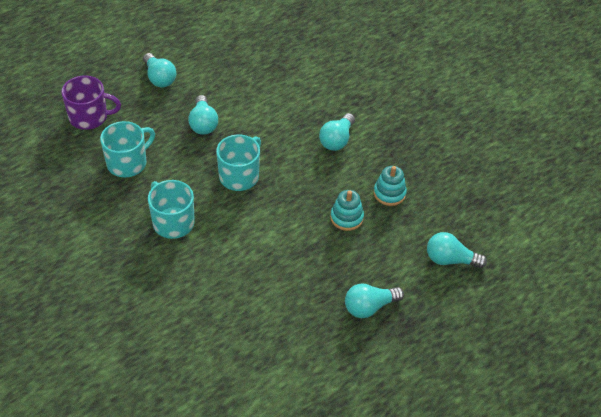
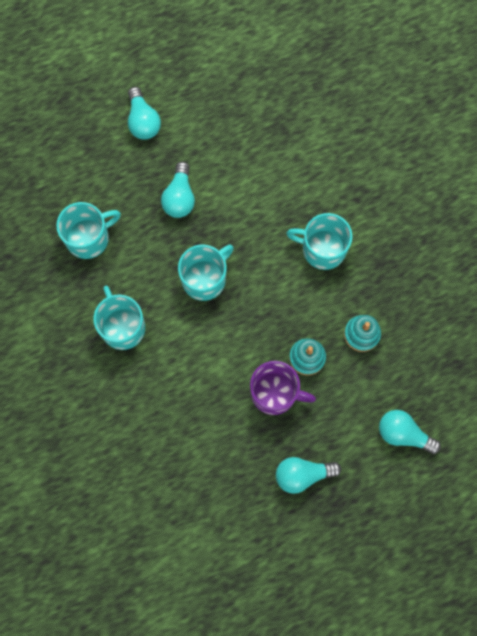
camera: 15 degrees right, 25 degrees up
purple mug [61,75,121,130] -> purple mug moved to [250,361,316,415]
turquoise light bulb [319,113,355,151] -> turquoise mug [286,213,352,270]

